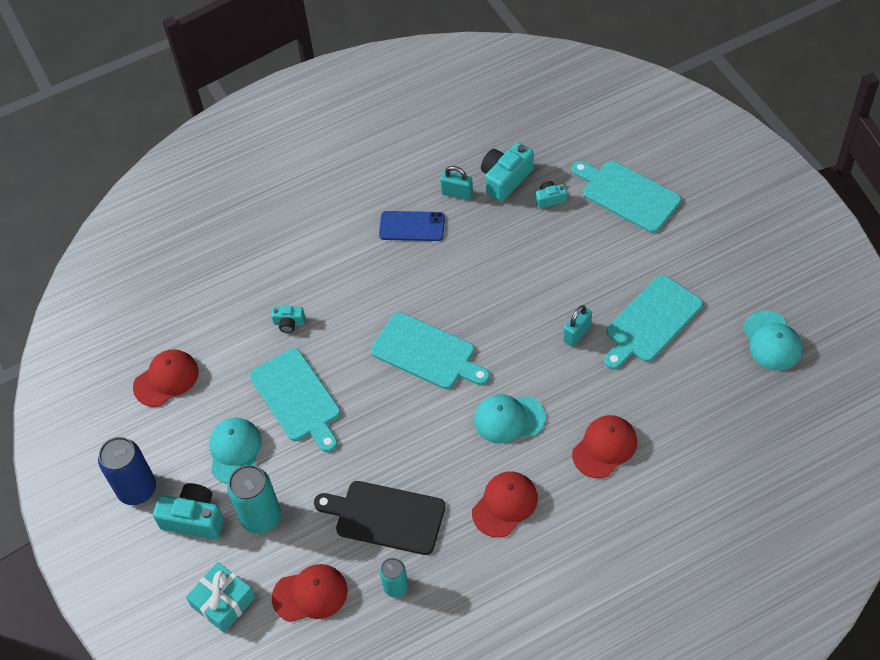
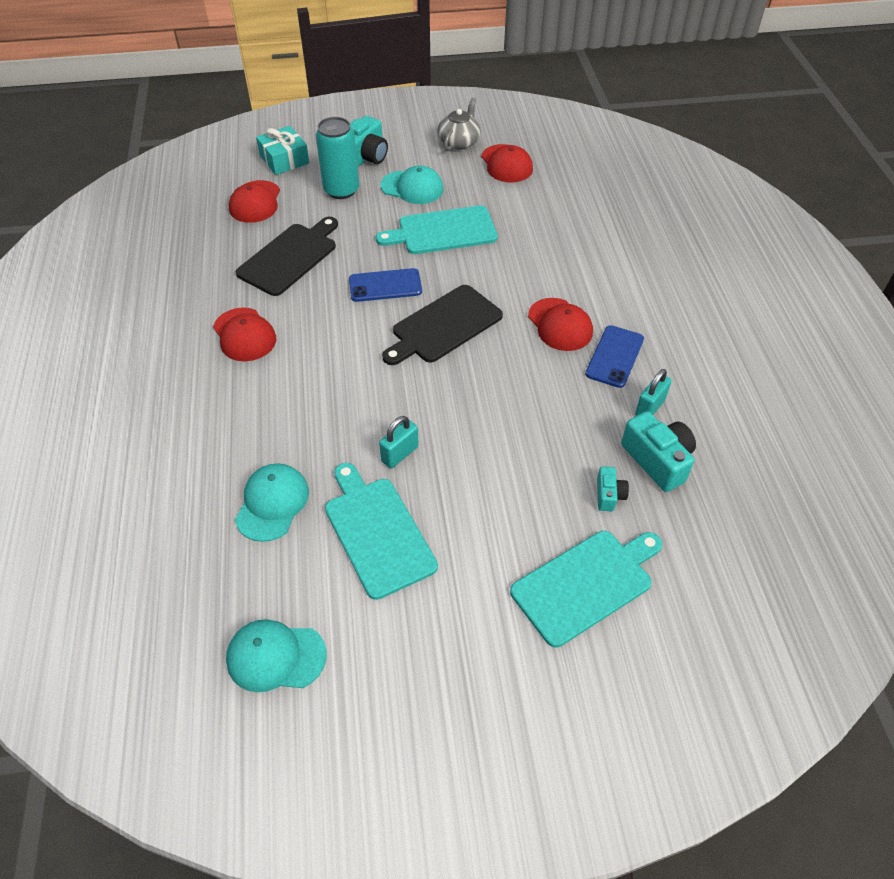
camera: 105 degrees right, 5 degrees down
blue can [98,437,156,505] -> none
turquoise camera [271,306,305,333] -> none
turquoise cutting board [371,312,490,389] -> black cutting board [382,285,503,365]
turquoise can [380,558,409,598] -> none
turquoise cap [474,394,545,443] -> turquoise cap moved to [235,463,309,542]
turquoise padlock [563,305,592,347] -> turquoise padlock turned 75 degrees clockwise [379,416,419,468]
red cap [572,415,637,478] -> red cap moved to [528,298,593,351]
none -> blue phone [349,268,422,302]
none -> grey teapot [437,98,481,151]

